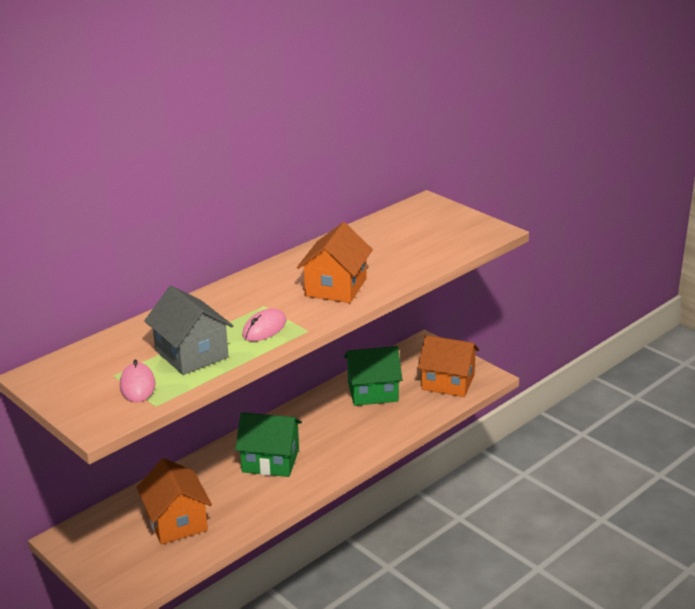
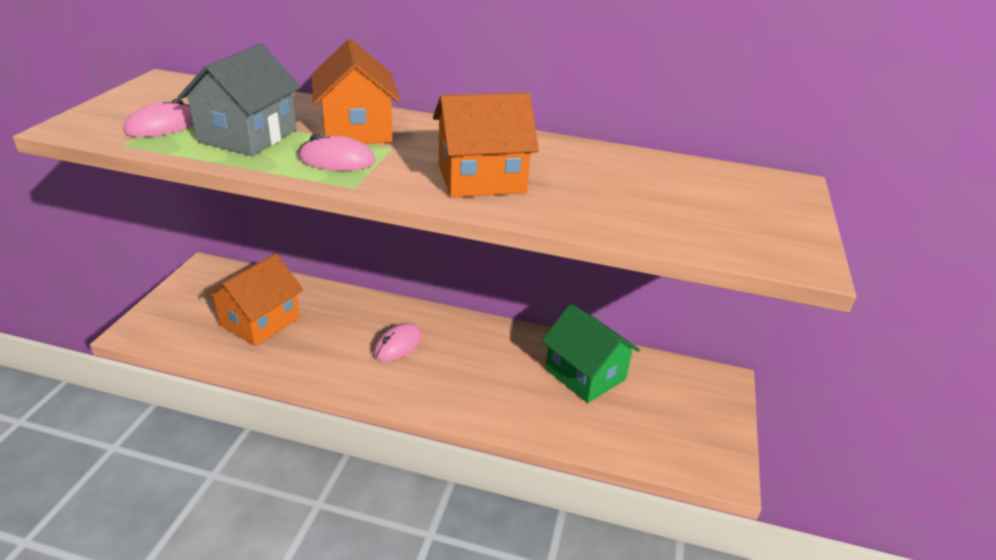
camera: 55 degrees right, 5 degrees up
green house [235,412,302,477] -> pink mouse [373,323,422,362]
orange house [418,335,479,397] -> orange house moved to [311,39,400,144]

